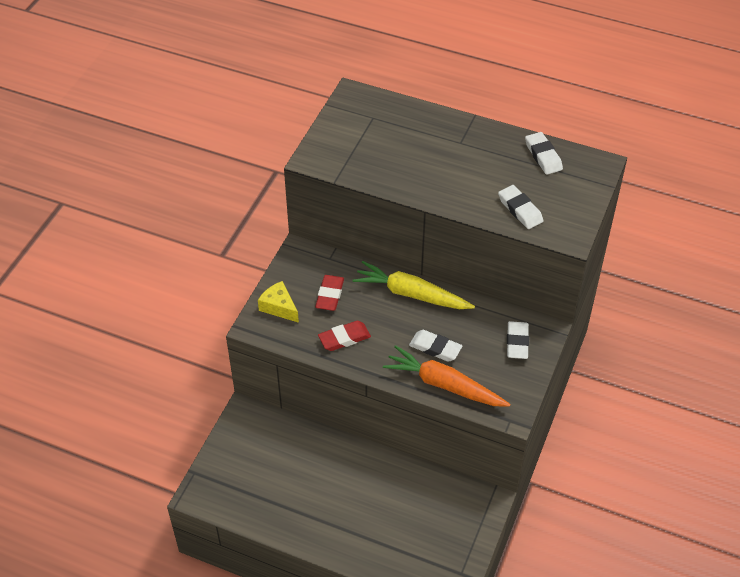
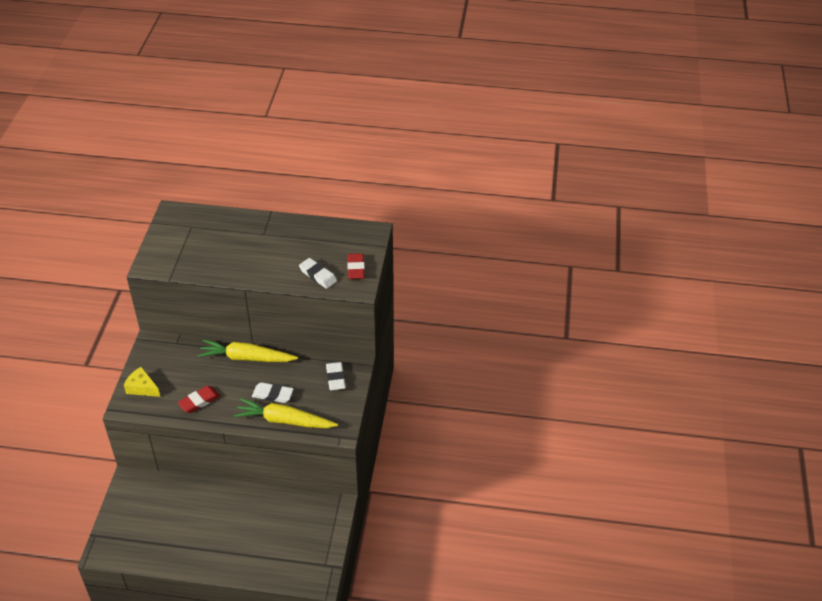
camera: 15 degrees left, 5 degrees down
red eraser [315,275,344,311] -> red eraser moved to [347,253,365,279]
orange carrot [383,345,510,407] -> yellow carrot [234,398,338,428]
white eraser [525,132,563,175] -> none

